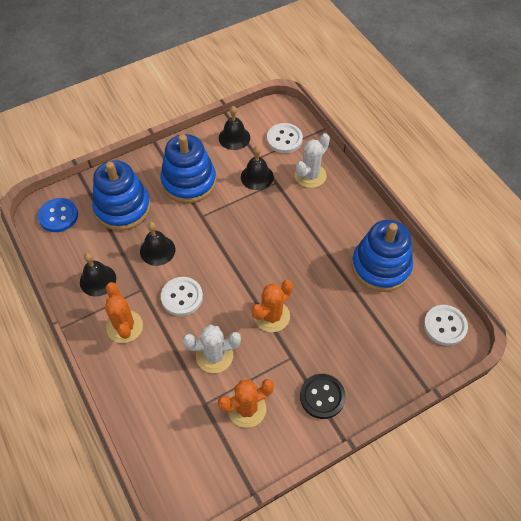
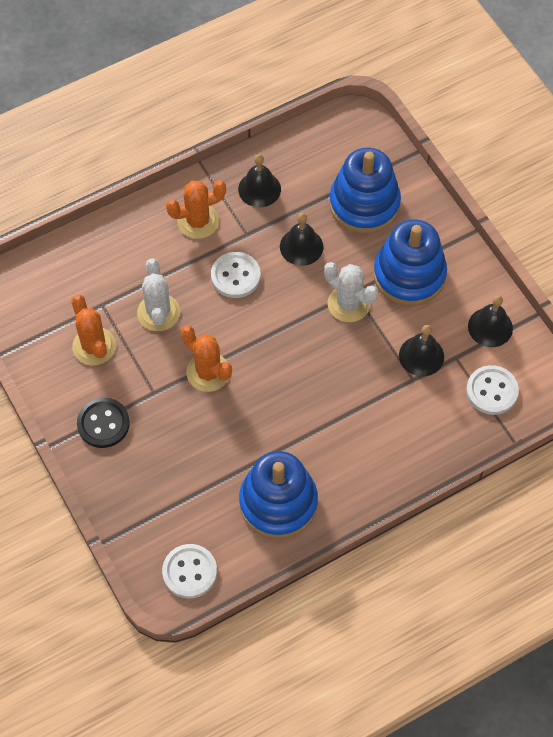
camera: 90 degrees right, 5 degrees up
blue button [38,198,78,232] -> none
white cactus [295,133,330,188] -> white cactus moved to [324,262,378,322]

